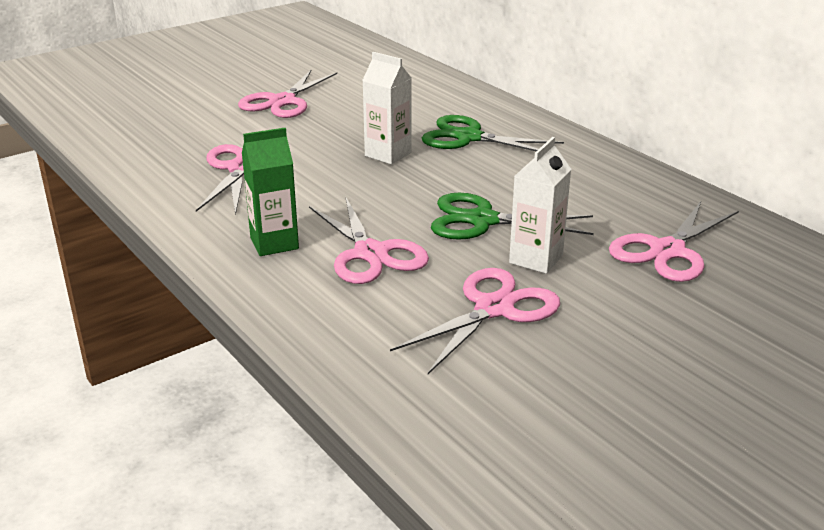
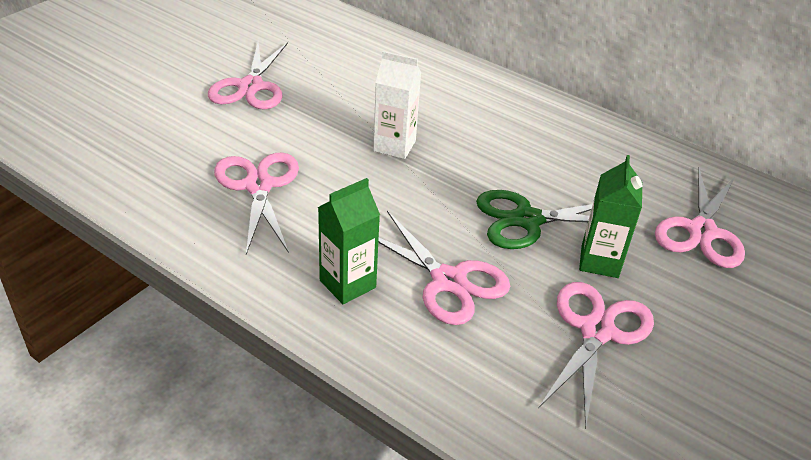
camera: 20 degrees left, 10 degrees up
green scissors [422,115,564,151] -> none
white carton [509,137,571,274] -> green carton [579,155,643,278]

